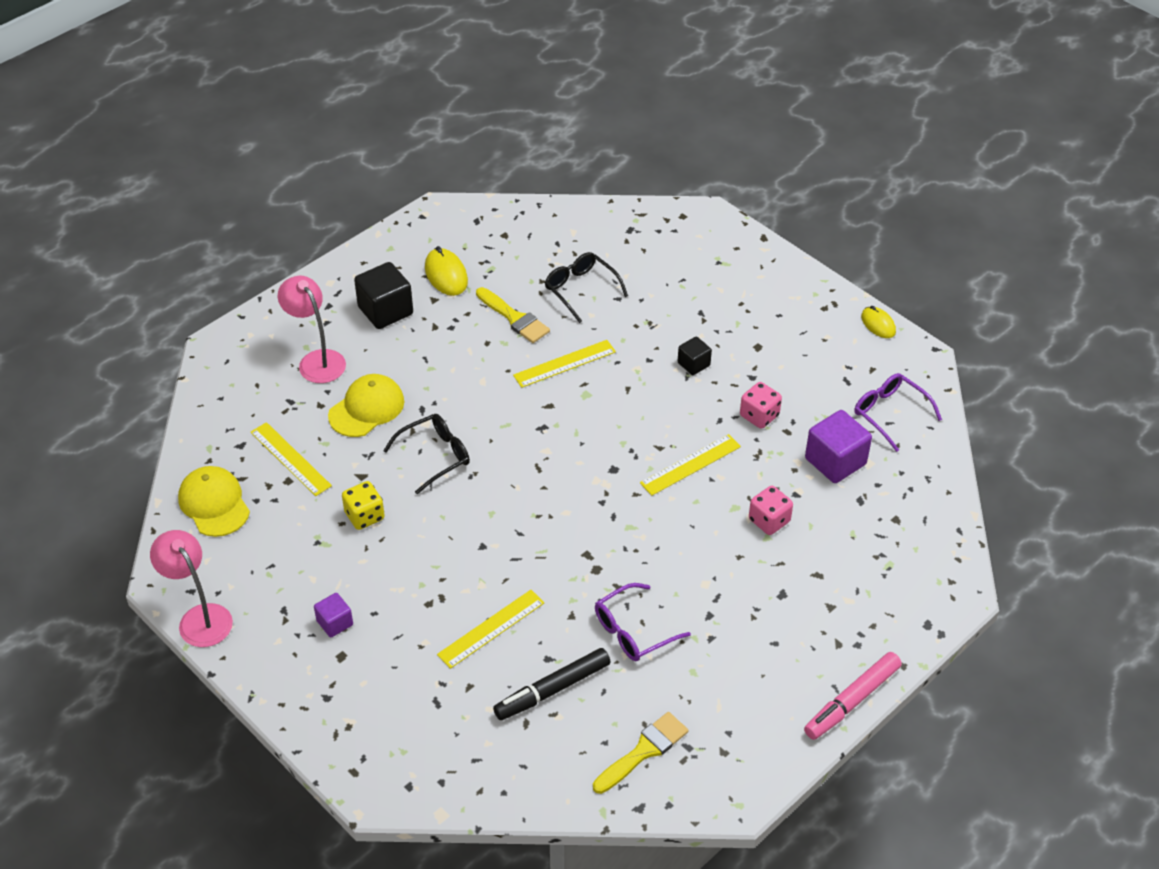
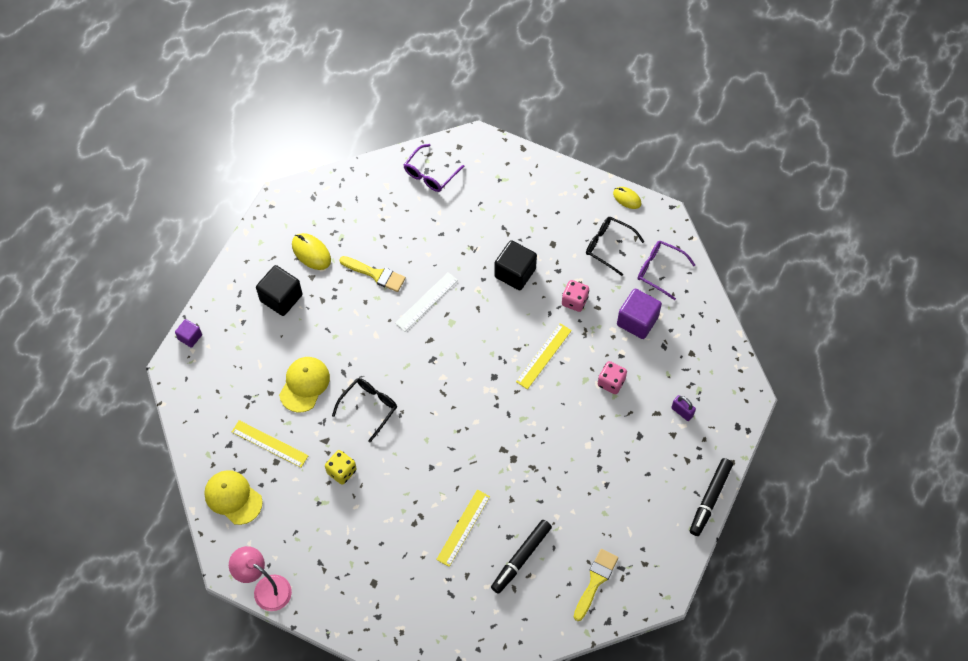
camera: 20 degrees left, 15 degrees up
pink lamp [278,276,346,383] -> none
purple cube [314,593,353,637] -> purple cube moved to [175,319,202,348]
yellow ruler [513,340,616,388] -> white ruler [395,272,458,331]
black glasses [545,252,628,323] -> black glasses moved to [586,217,644,276]
purple glasses [595,583,691,661] -> purple glasses moved to [404,144,465,192]
black cube [678,336,712,375] -> black cube [494,240,537,290], size x1.78
pink marker [804,652,902,740] -> black marker [690,458,733,536]
none -> purple padlock [671,395,696,421]

